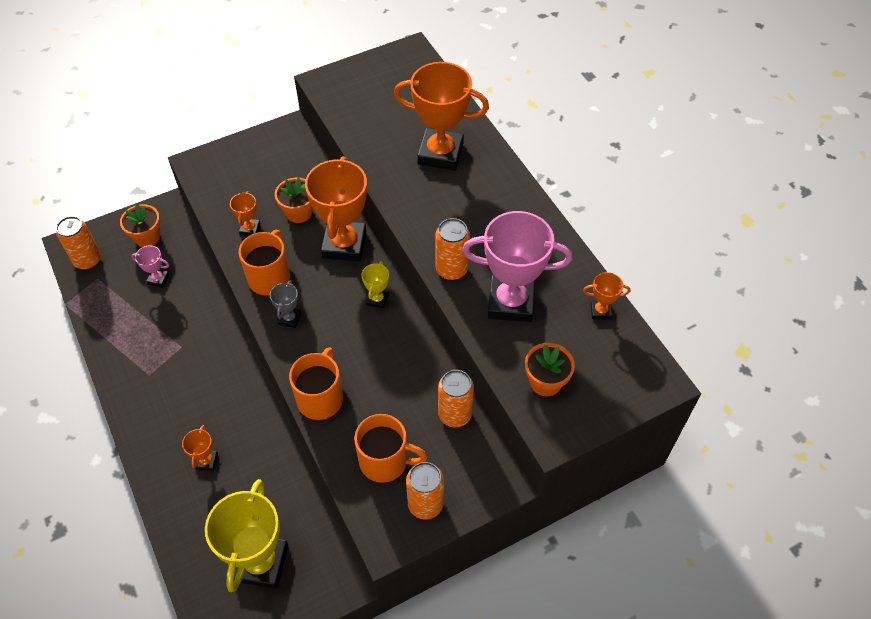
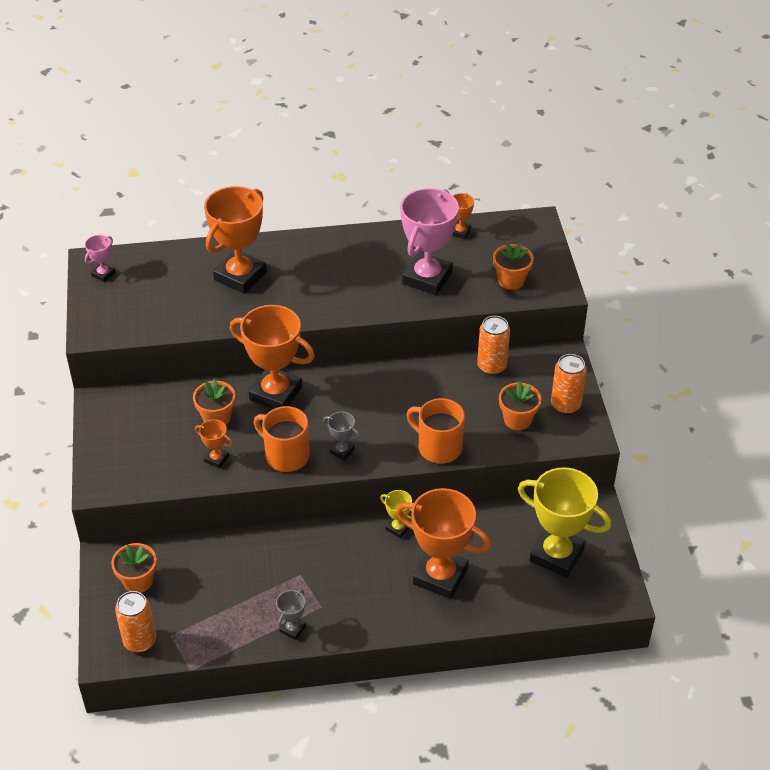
camera: 70 degrees left, 10 degrees down
pink trophy [131,245,169,288] -> pink trophy moved to [85,235,115,282]
orange trophy [182,425,218,471] -> orange trophy [396,488,491,599], size x2.23
orange mug [354,414,427,483] -> orange flower pot [499,381,541,430]
yellow trophy [362,262,389,309] -> yellow trophy moved to [380,490,412,538]
orange can [435,218,470,280] -> none
none -> grey trophy [276,590,306,640]

